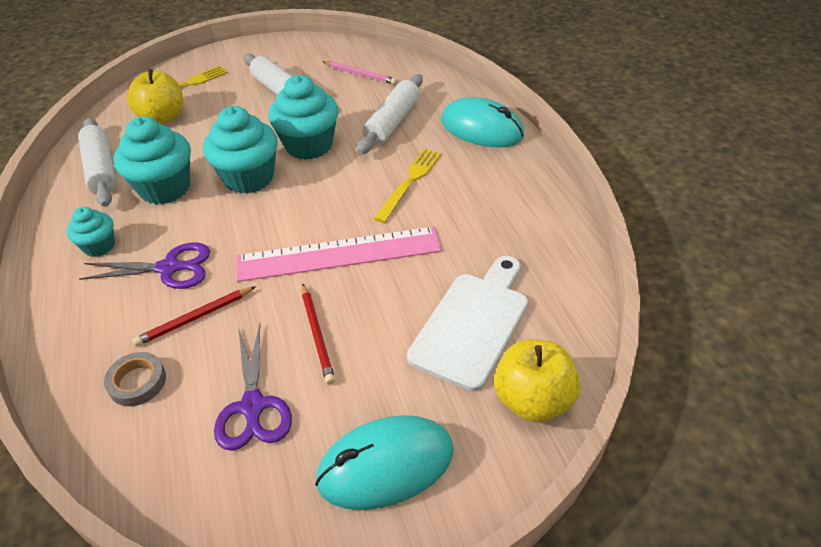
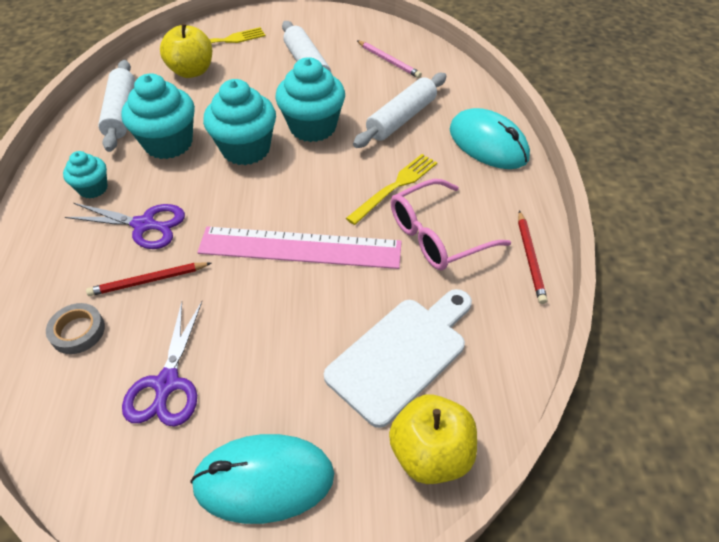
camera: 15 degrees right, 5 degrees up
red pencil [302,284,335,385] -> red pencil moved to [518,210,548,304]
none -> pink glasses [391,179,511,270]

